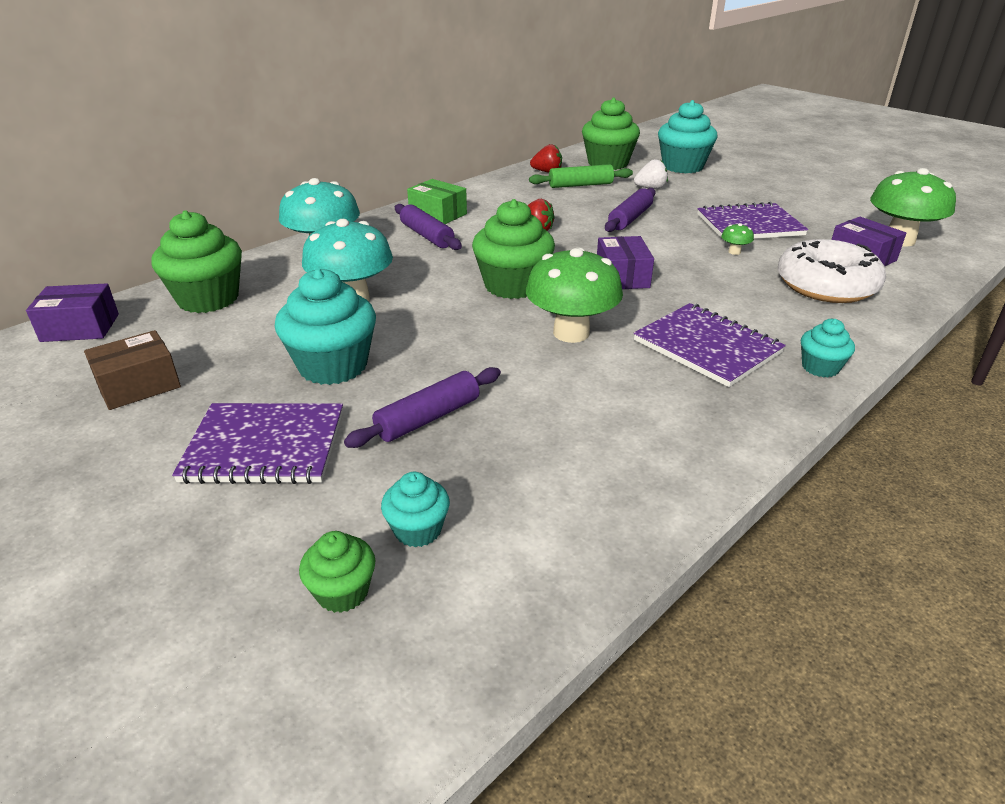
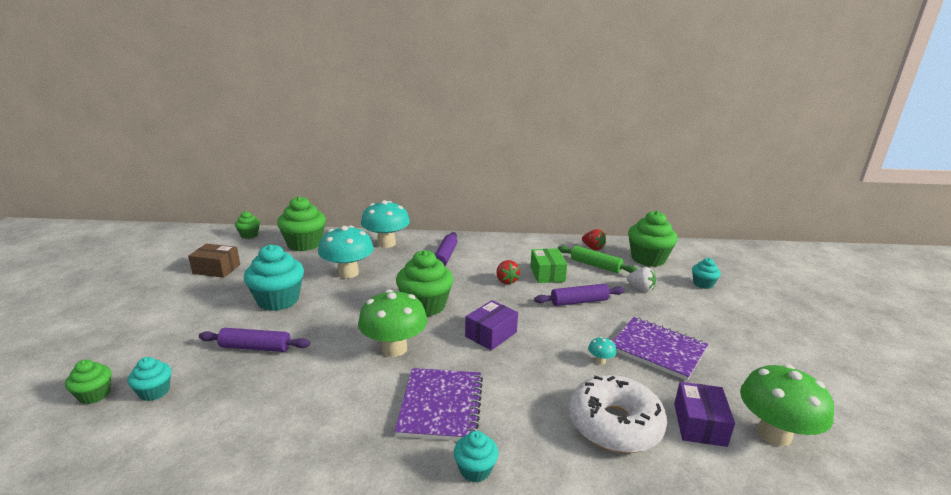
camera: 45 degrees right, 10 degrees down
purple box [26,283,119,342] -> green cupcake [235,211,260,239]
purple notebook [172,403,343,484] -> none
green box [407,179,467,224] -> green box moved to [530,248,567,283]
turquoise cupcake [658,100,718,173] -> turquoise cupcake [692,258,721,289], size x0.52
green mushroom [721,223,754,255] -> turquoise mushroom [588,337,616,364]

